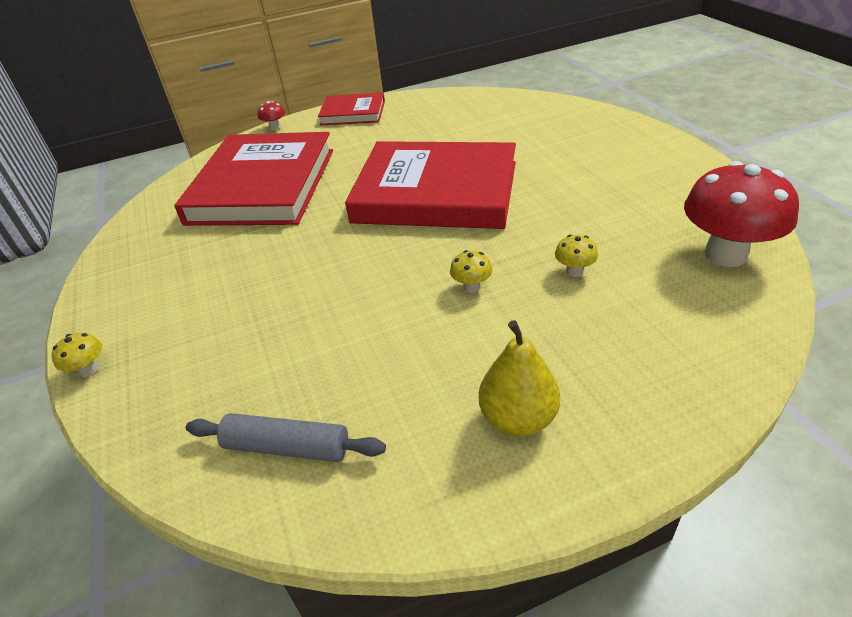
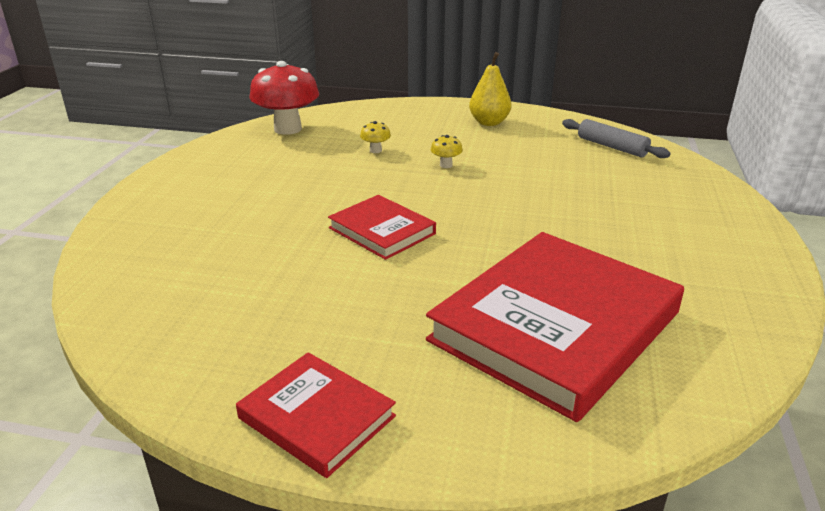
camera: 150 degrees left, 10 degrees down
yellow mushroom [51,332,102,377] -> none
red mushroom [258,101,285,131] -> none
red book [345,141,516,229] -> red book [328,195,436,260], size x0.51

